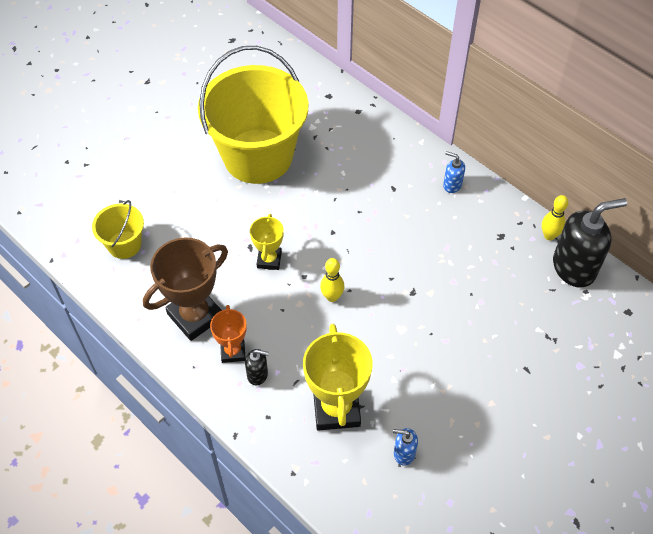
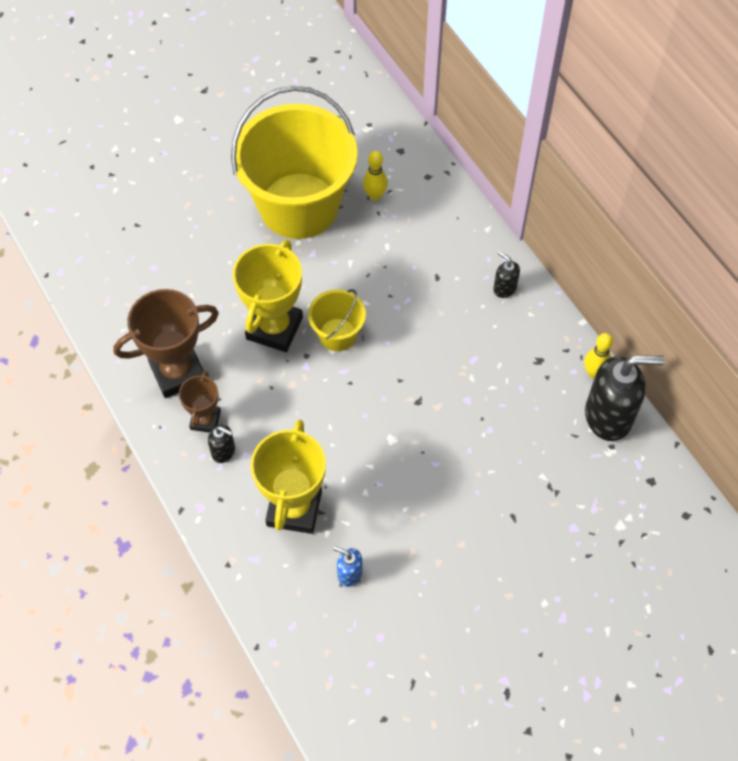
camera: 15 degrees right, 5 degrees up
yellow bucket [92,200,144,259] -> yellow bucket moved to [308,289,366,351]
orange trophy [210,305,247,363] -> brown trophy [179,371,221,433]
yellow trophy [250,214,284,270] -> yellow trophy [233,240,303,352], size x1.78
yellow bowling pin [320,258,344,302] -> yellow bowling pin moved to [363,151,388,201]
blue soap dispenser [443,151,465,193] -> black soap dispenser [493,251,520,298]

